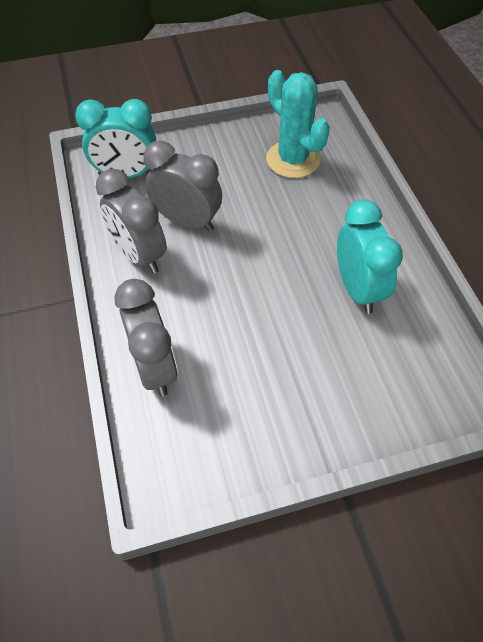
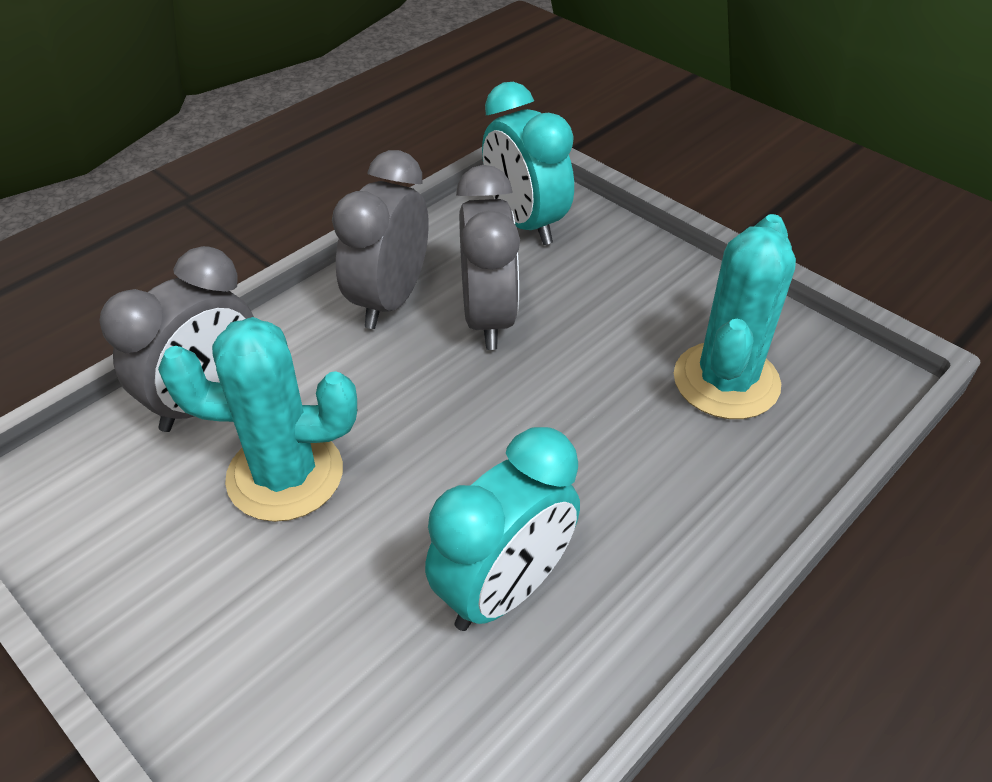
camera: 60 degrees right, 10 degrees down
none -> turquoise cactus [158,317,357,522]

